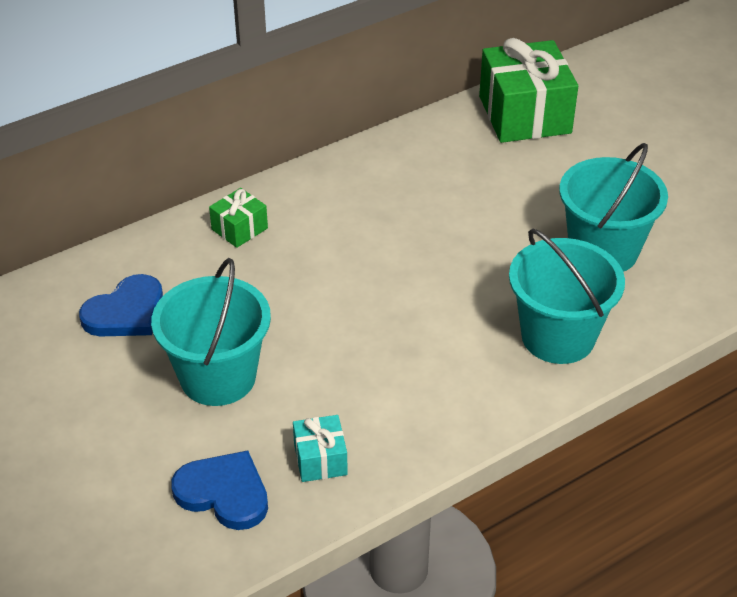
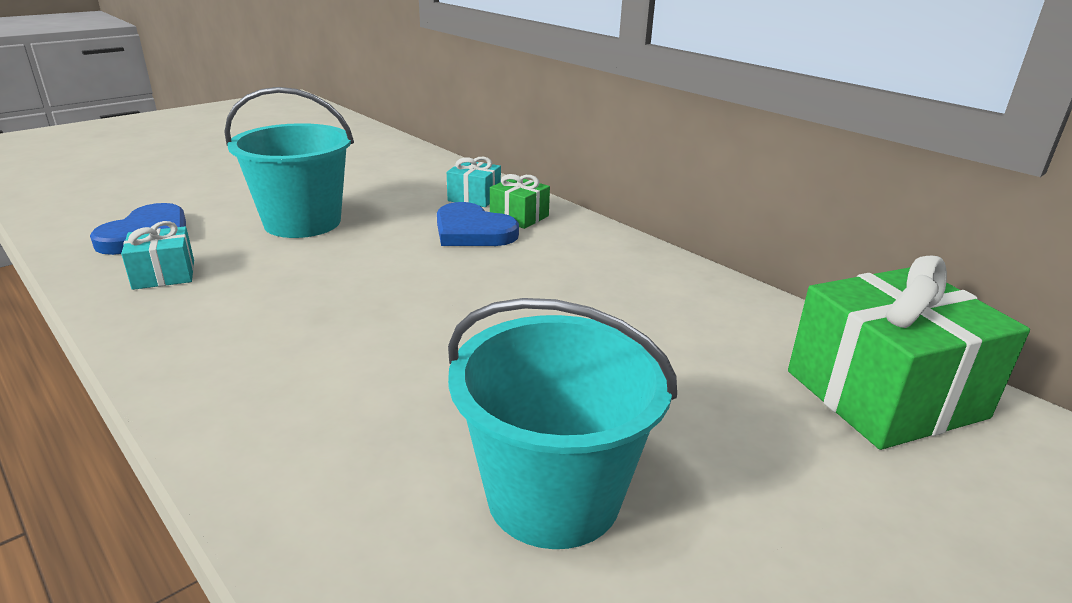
camera: 80 degrees right, 15 degrees down
blue heart [79,274,163,336] -> blue heart moved to [437,202,519,246]
turquoise bucket [509,228,625,364] -> none
none -> turquoise gift [447,157,501,207]

